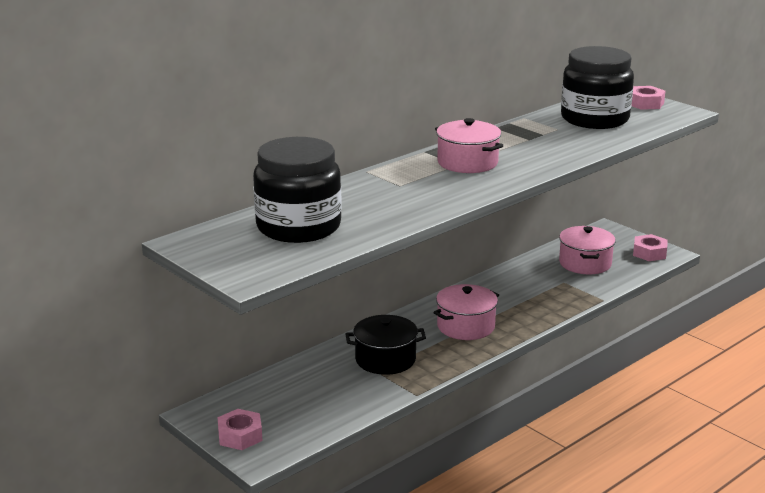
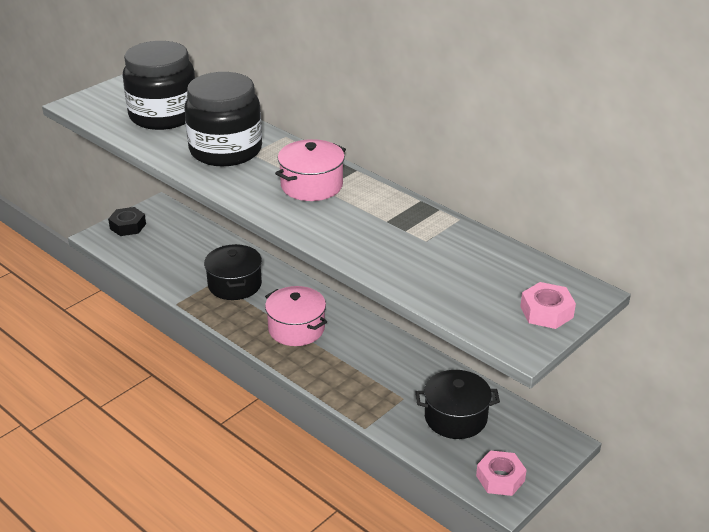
camera: 85 degrees right, 10 degrees up
pink nut [217,409,262,450] -> black nut [108,207,146,236]
pink pot [559,226,616,274] -> black pot [416,370,500,439]
black jar [561,46,634,129] -> black jar moved to [185,72,262,166]

